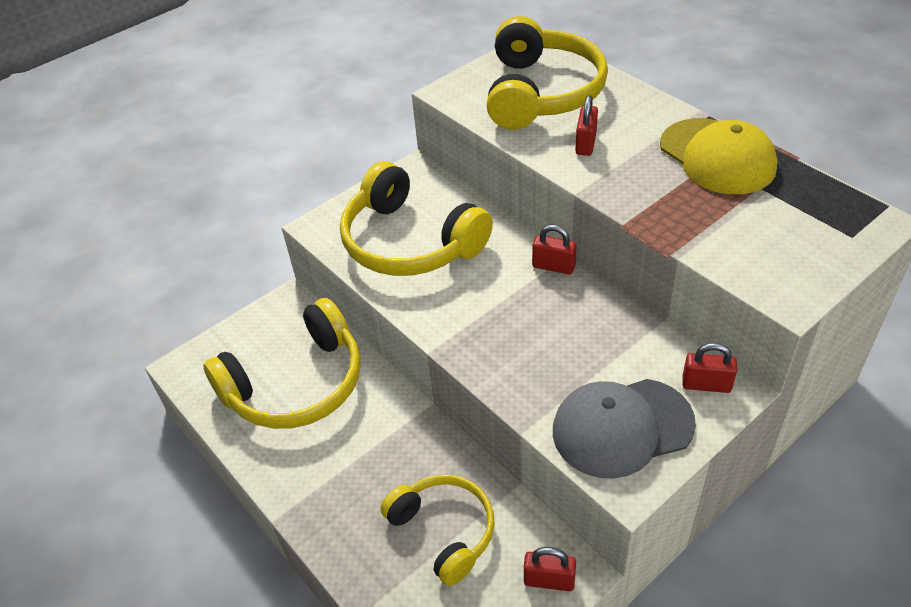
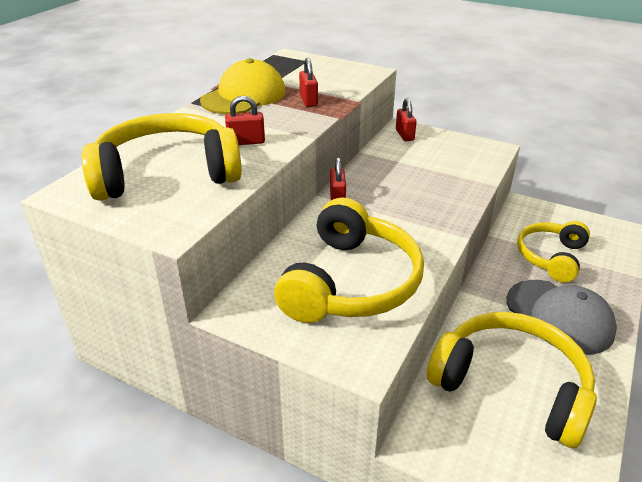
camera: 115 degrees left, 10 degrees down
red padlock [524,547,576,591] -> red padlock moved to [299,58,318,107]
grey cap [553,379,696,479] -> grey cap moved to [507,280,617,355]

